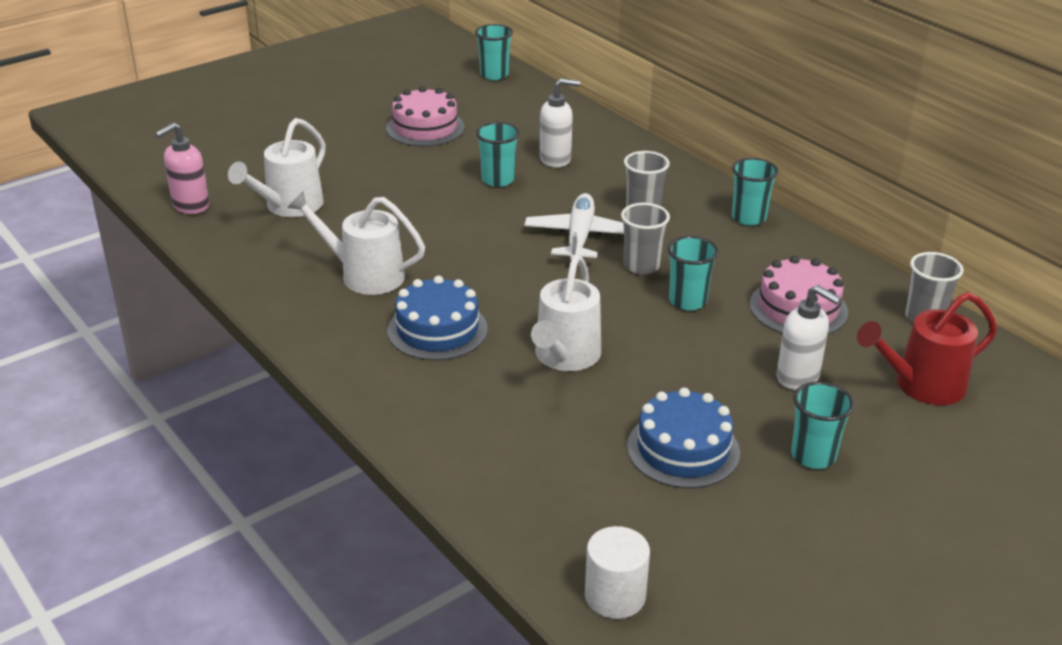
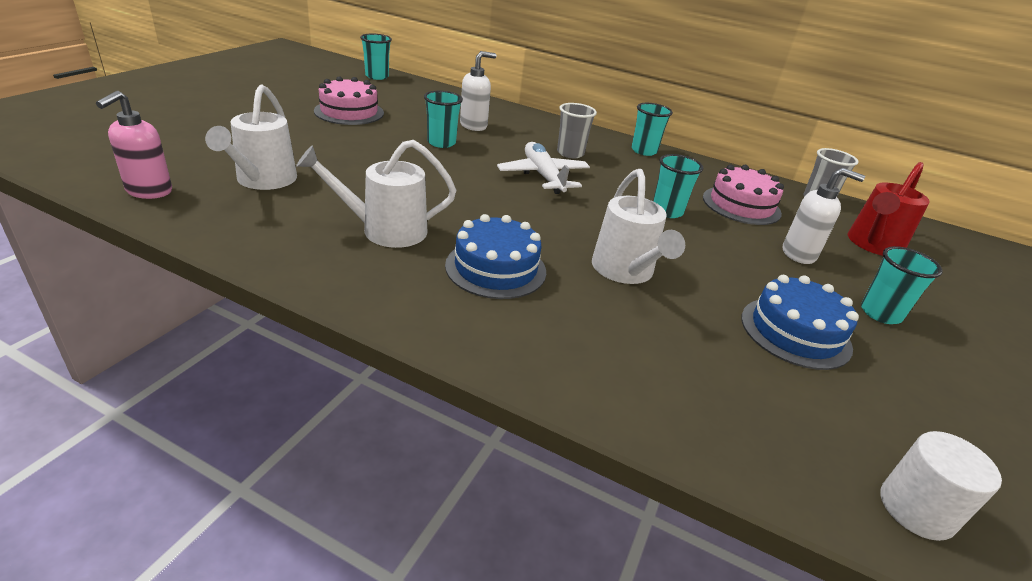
camera: 30 degrees left, 0 degrees up
grey cup [621,203,670,275] -> none

